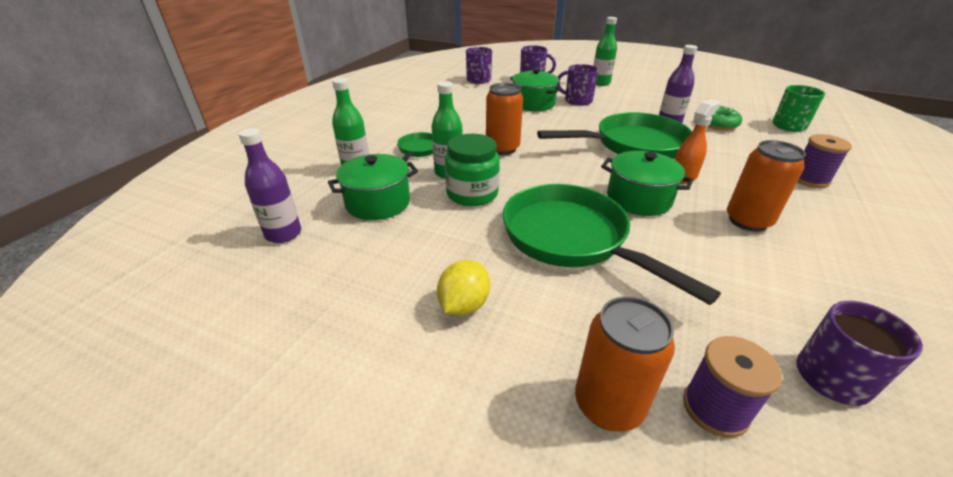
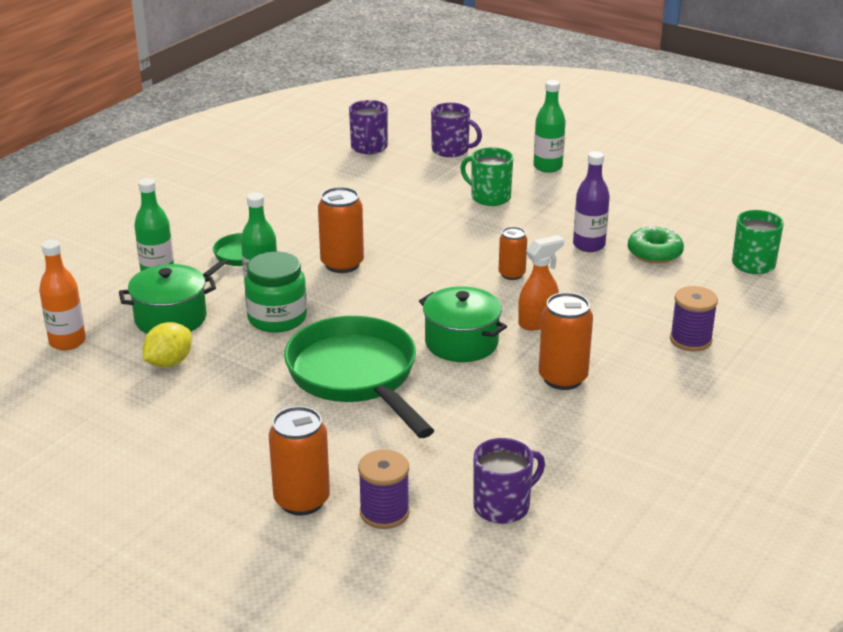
camera: 10 degrees right, 5 degrees down
purple bottle [239,128,301,243] -> orange bottle [39,240,86,350]
yellow lemon [437,260,490,316] -> yellow lemon moved to [142,322,192,368]
green pot [510,68,562,111] -> none
green pan [537,112,692,159] -> orange can [499,227,527,280]
purple mug [557,64,599,106] -> green mug [460,147,513,206]

